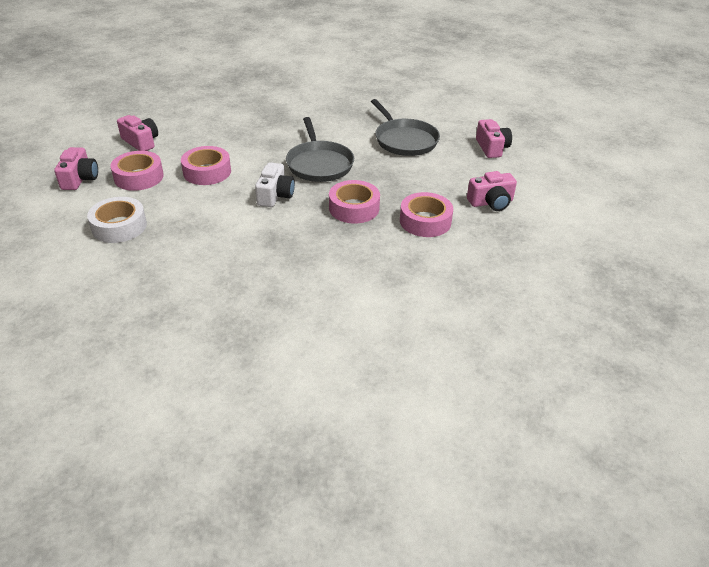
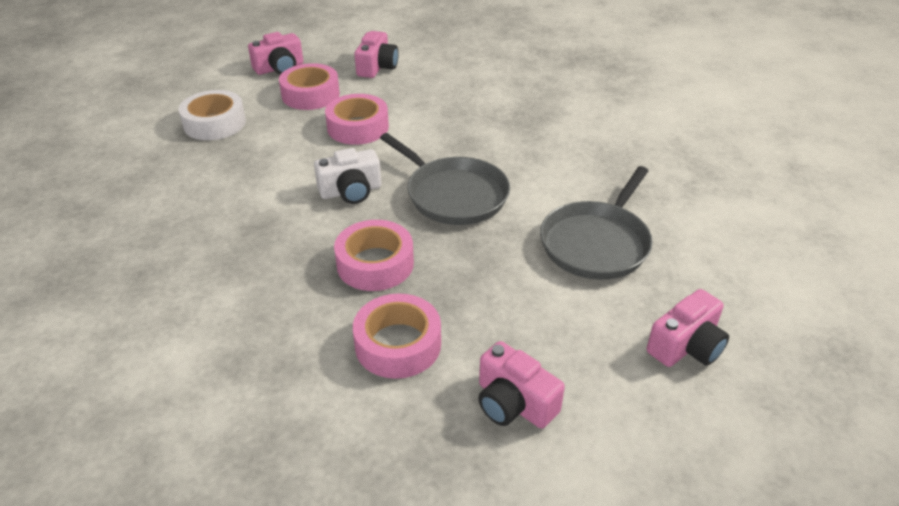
camera: 60 degrees right, 0 degrees up
grey pan [286,117,354,182] -> grey pan turned 90 degrees counterclockwise [380,133,510,225]

